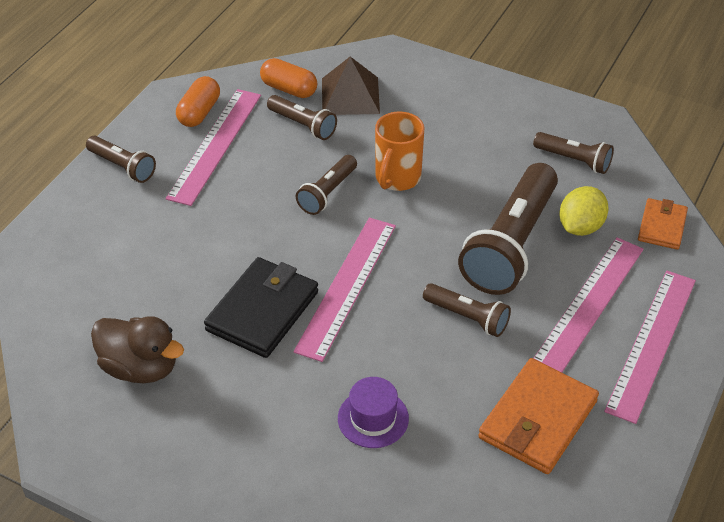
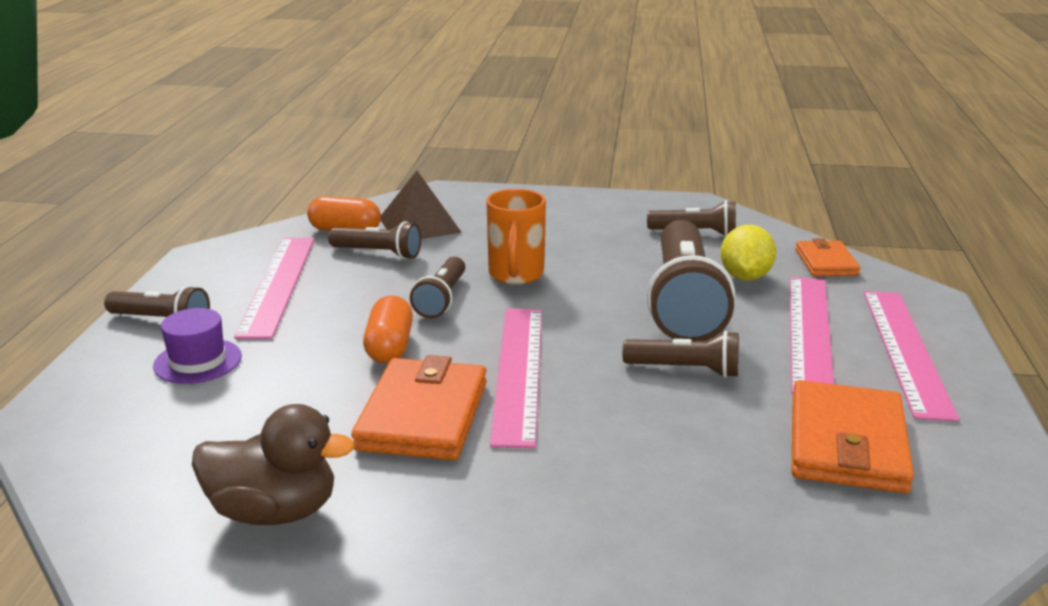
camera: 20 degrees left, 20 degrees down
orange capsule [176,76,220,127] -> orange capsule moved to [363,295,413,363]
black wallet [204,257,318,358] -> orange wallet [351,355,487,460]
purple hat [338,377,409,448] -> purple hat moved to [153,308,242,384]

